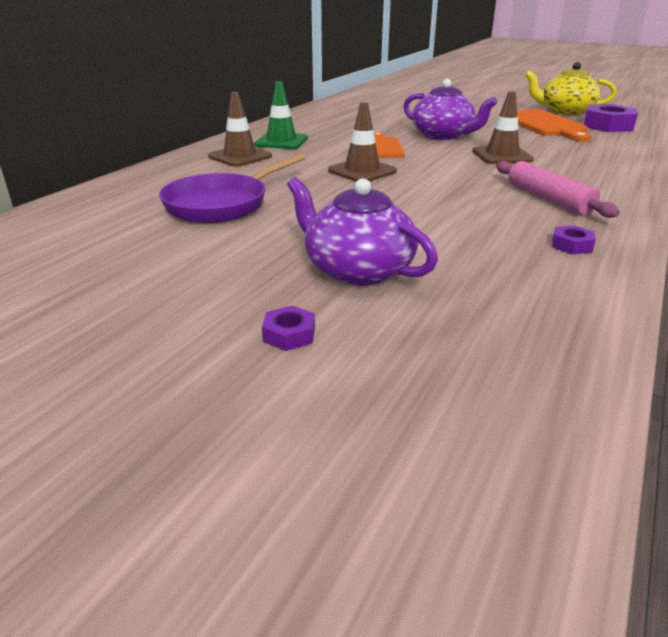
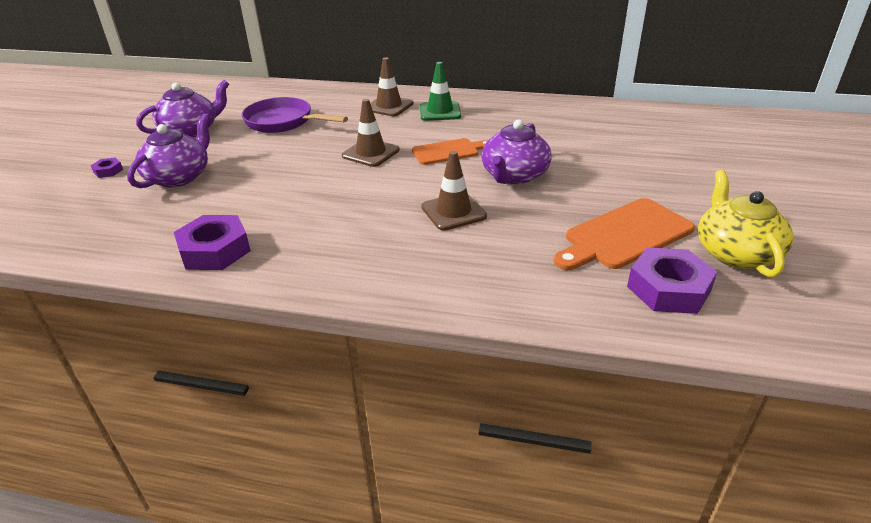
camera: 75 degrees right, 5 degrees up
pink rolling pin [496,161,620,218] -> none
purple nut [552,225,595,254] -> purple nut [174,215,251,270], size x2.11
none -> purple teapot [136,80,229,137]

